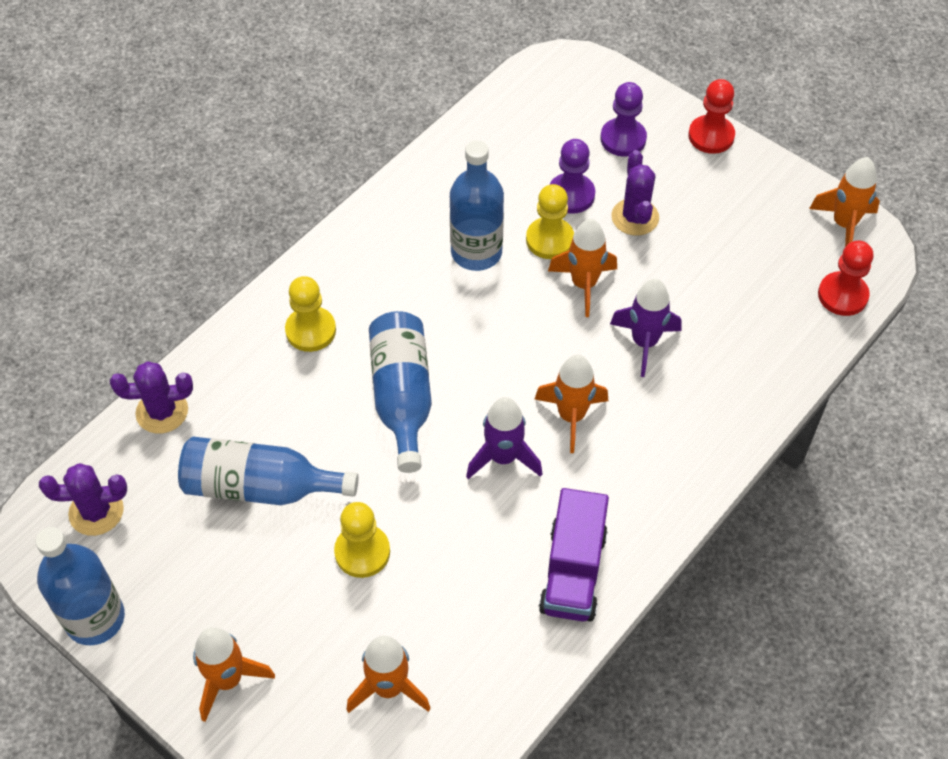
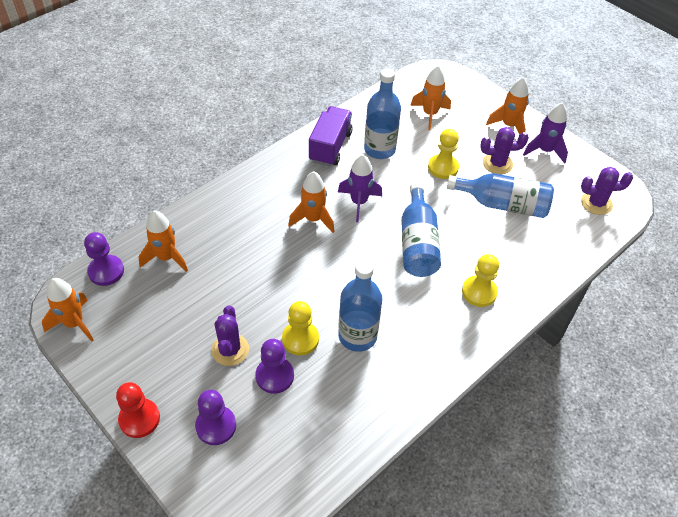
camera: 175 degrees left, 5 degrees down
blue bottle [35,527,125,645] -> blue bottle moved to [364,68,401,159]
purple cactus [110,361,193,434] -> purple cactus moved to [480,127,529,174]
orange rocket [548,219,617,317] -> orange rocket moved to [138,210,188,272]
purple rocket [610,279,682,377] -> purple rocket moved to [523,103,568,164]
red pawn [818,241,874,316] -> purple pawn [84,232,124,286]

